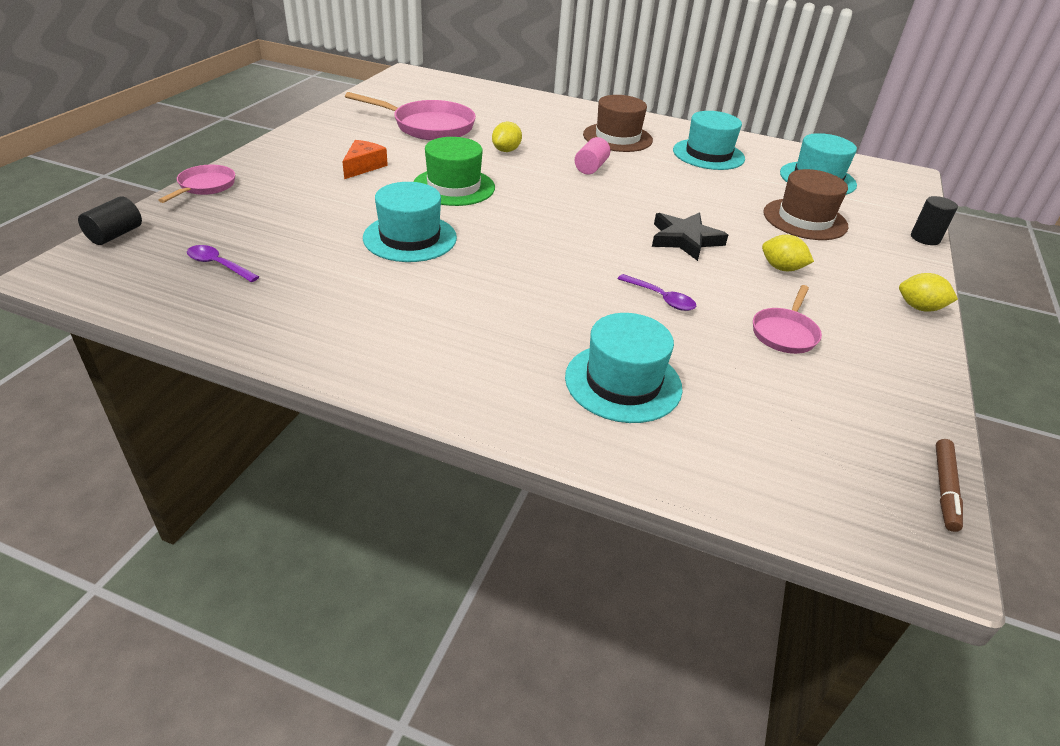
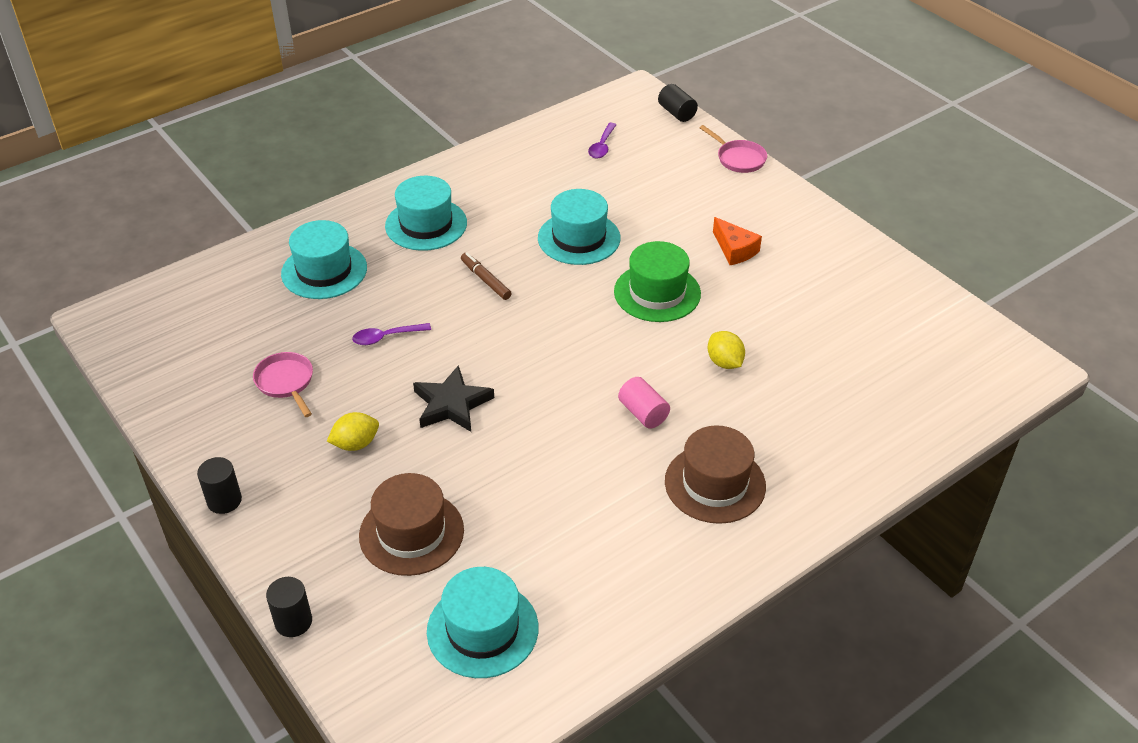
camera: 125 degrees right, 5 degrees up
purple spoon [187,245,259,282] -> purple spoon turned 135 degrees clockwise [588,123,616,159]
pink pan [345,92,476,140] -> none
turquoise hat [673,111,745,170] -> turquoise hat moved to [385,176,467,251]
yellow lemon [899,273,958,312] -> black cylinder [197,457,242,514]
brown marker [936,439,963,532] -> brown marker moved to [461,253,512,300]

